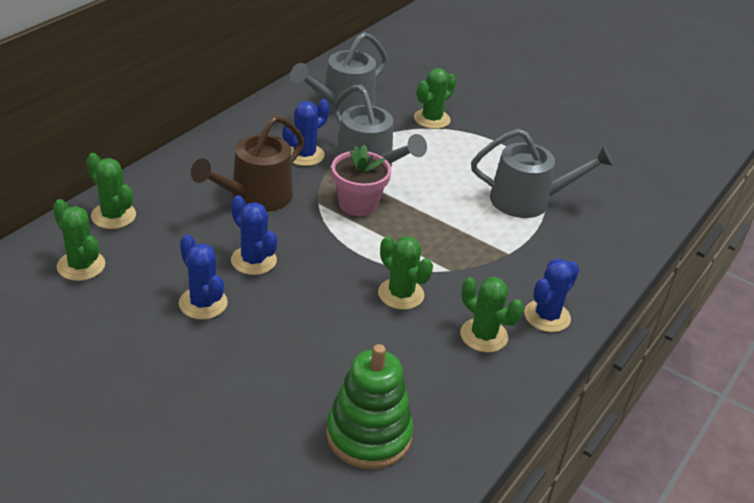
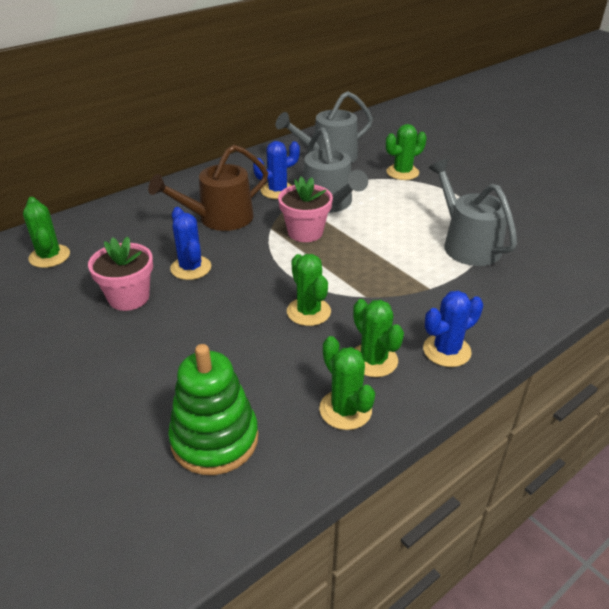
camera: 20 degrees right, 0 degrees up
green cactus [86,153,136,229] -> green cactus moved to [319,336,375,430]
blue cactus [179,235,228,320] -> pink flower pot [88,236,153,311]
grey watering can [471,129,614,218] -> grey watering can turned 135 degrees counterclockwise [429,159,517,266]

